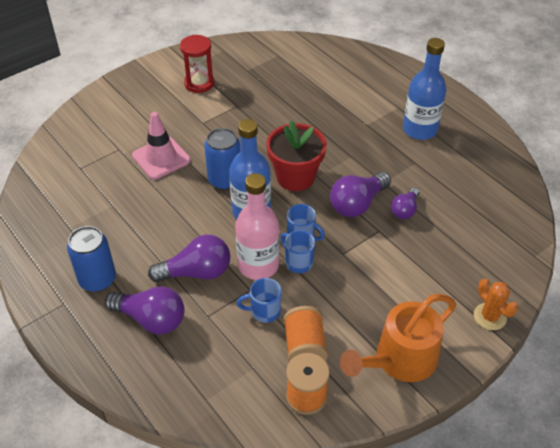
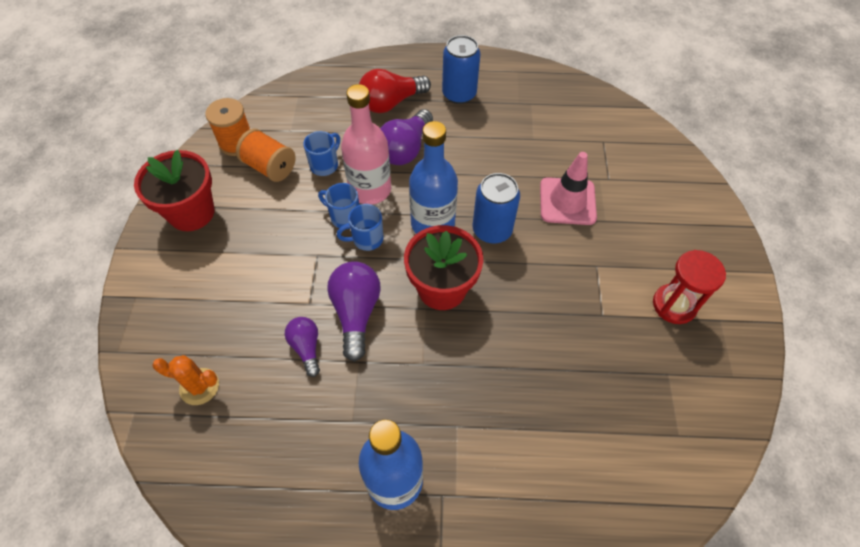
camera: 130 degrees right, 10 degrees up
purple light bulb [105,286,185,335] -> red light bulb [359,69,431,113]
blue mug [280,230,315,273] -> blue mug turned 150 degrees counterclockwise [318,183,359,229]
orange watering can [340,294,456,382] -> red flower pot [134,150,215,231]
orange cactus [474,279,518,330] -> orange cactus moved to [152,355,219,405]

